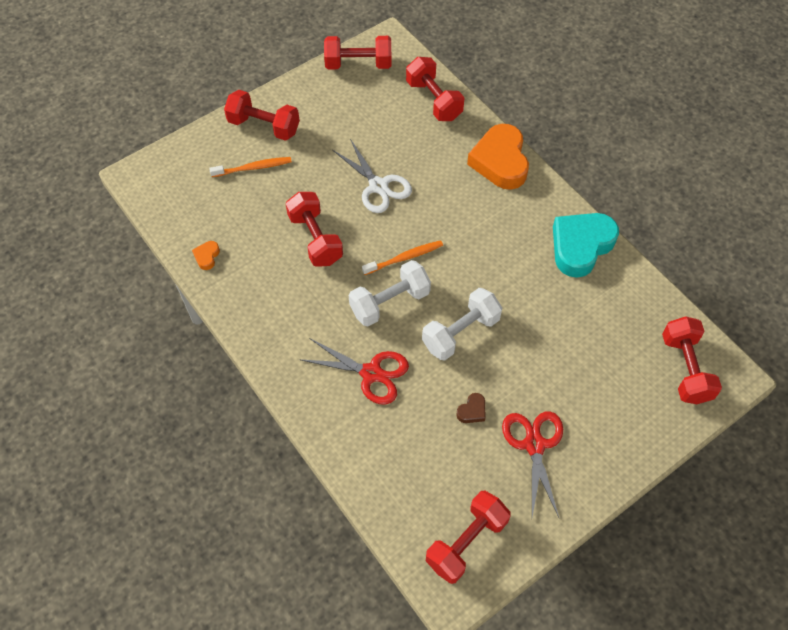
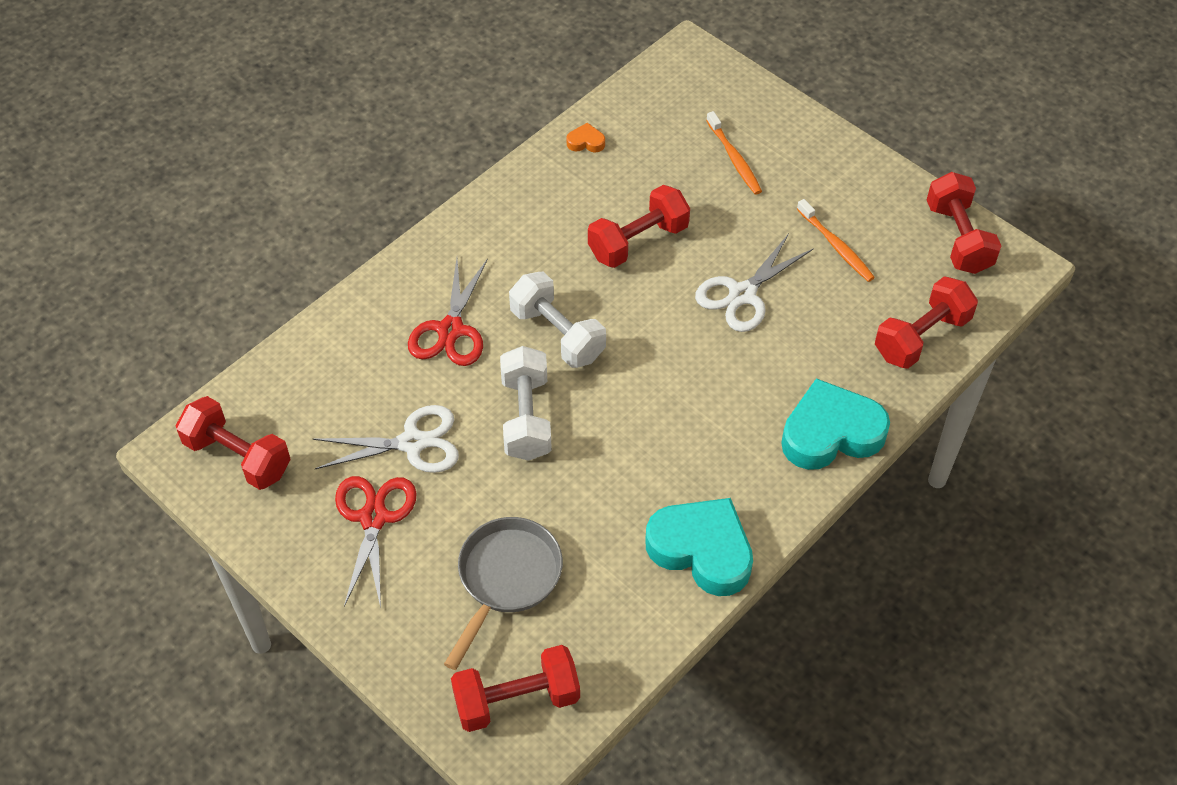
camera: 80 degrees right, 5 degrees down
red dumbbell [224,90,300,141] -> none
orange toothbrush [362,240,443,275] -> orange toothbrush moved to [797,199,875,282]
white dumbbell [422,288,502,360] -> white dumbbell turned 45 degrees clockwise [500,346,552,461]
brown heart [456,393,485,423] -> white scissors [313,405,459,473]
orange heart [467,124,529,190] -> turquoise heart [781,378,890,470]
red scissors [502,411,563,518] -> red scissors turned 75 degrees counterclockwise [335,476,417,608]
none -> grey pan [444,517,563,670]

